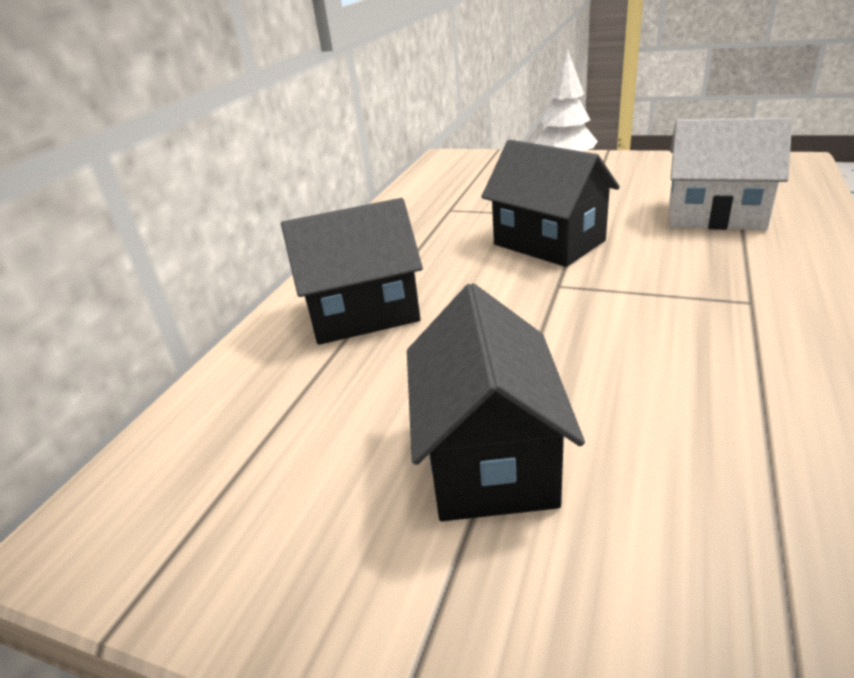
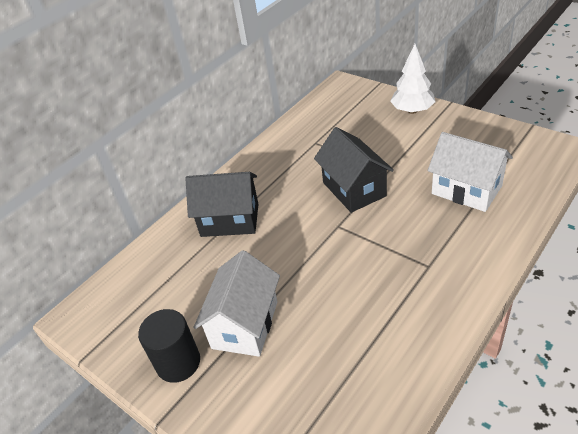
camera: 20 degrees right, 10 degrees up
black house [407,283,585,521] -> white house [193,250,280,357]
none -> black cylinder [138,309,200,383]

